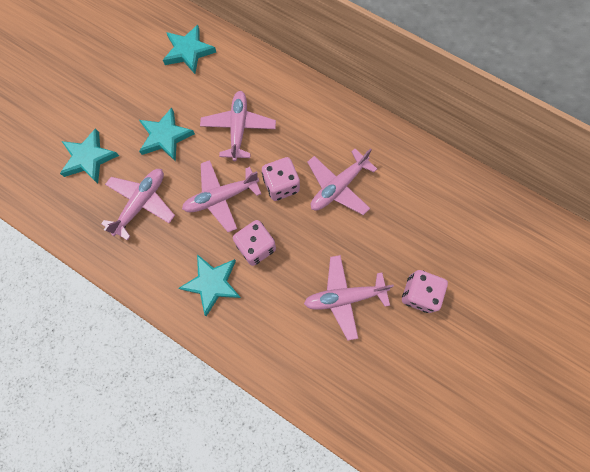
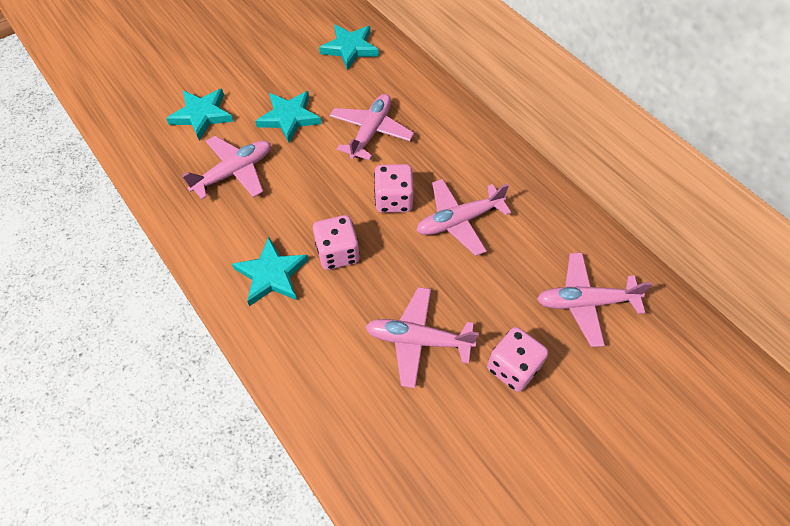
camera: 20 degrees right, 15 degrees down
pink plane [182,160,261,232] -> pink plane moved to [537,253,652,347]

